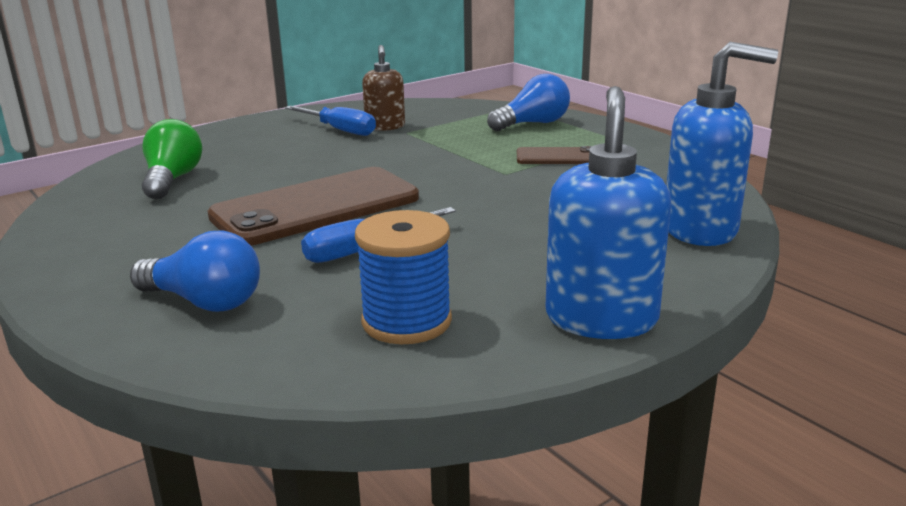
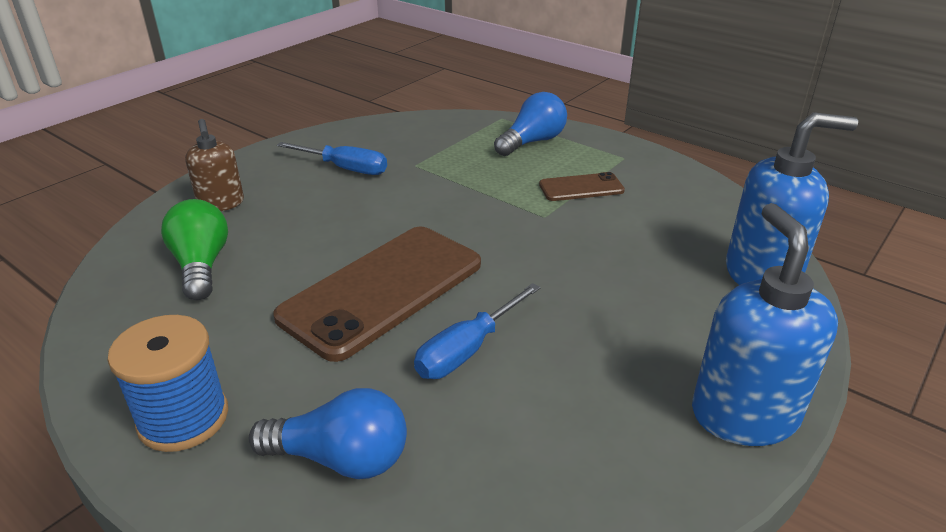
camera: 15 degrees left, 10 degrees up
blue spool [355,210,452,344] -> blue spool moved to [107,315,228,452]
brown soap dispenser [362,45,405,131] -> brown soap dispenser moved to [185,119,244,211]

